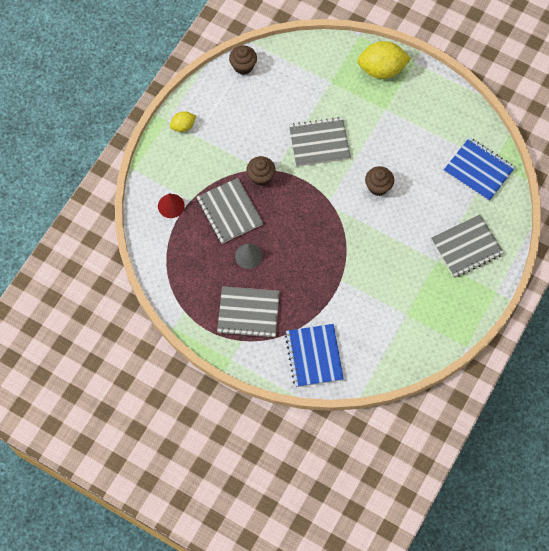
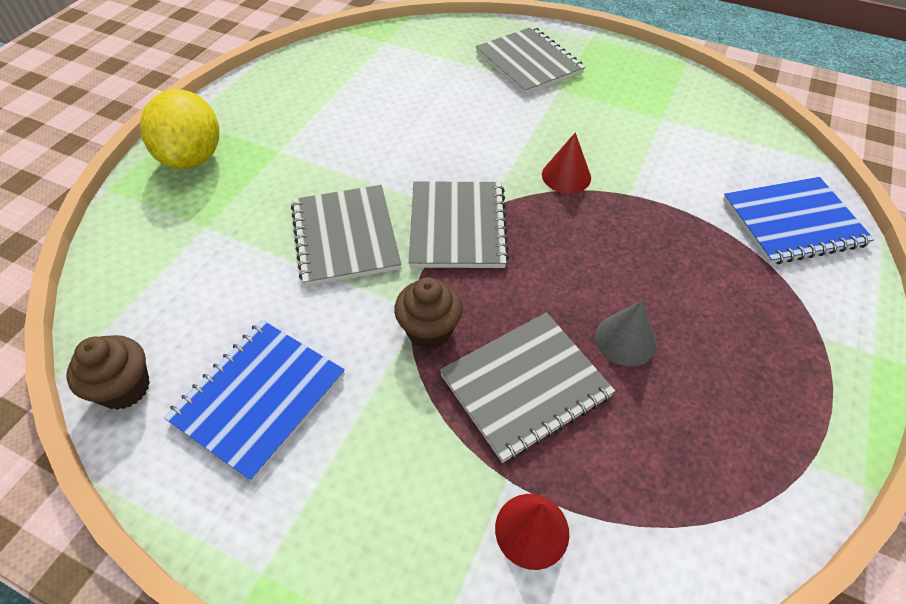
camera: 95 degrees left, 15 degrees down
yellow lemon [170,111,196,132] -> none
grey notebook [217,286,280,338] -> grey notebook moved to [408,181,509,268]
brown cupcake [365,166,394,196] -> none
blue notebook [444,137,515,201] -> blue notebook moved to [164,320,345,482]
none -> red cone [542,132,591,194]

